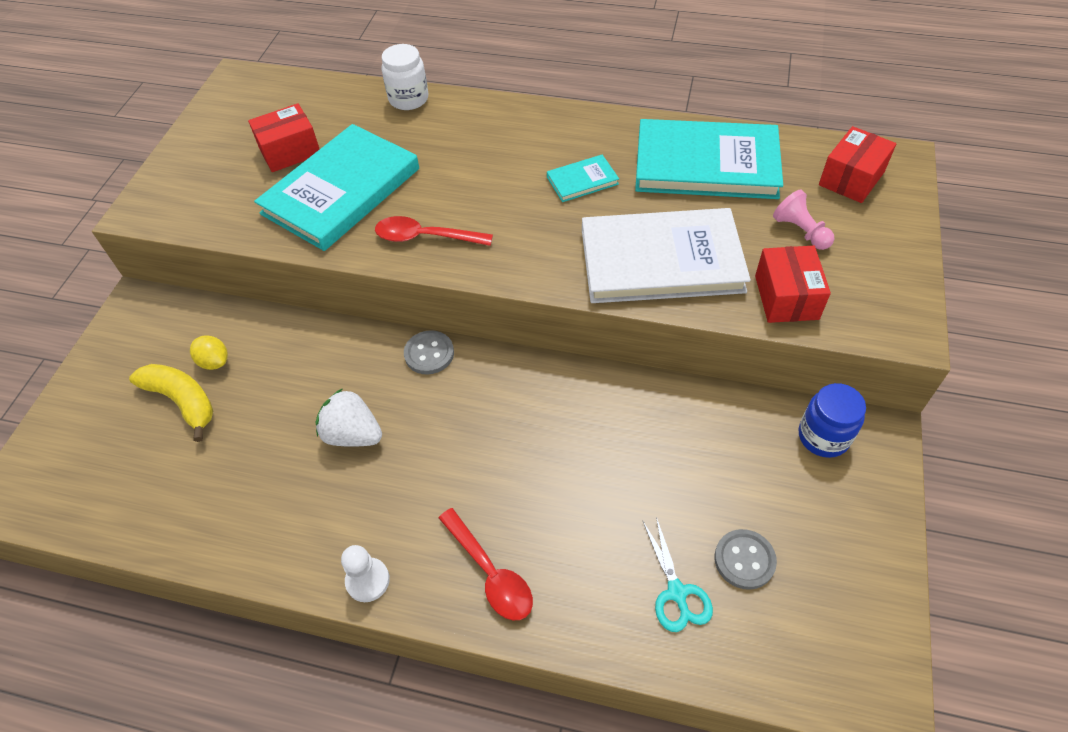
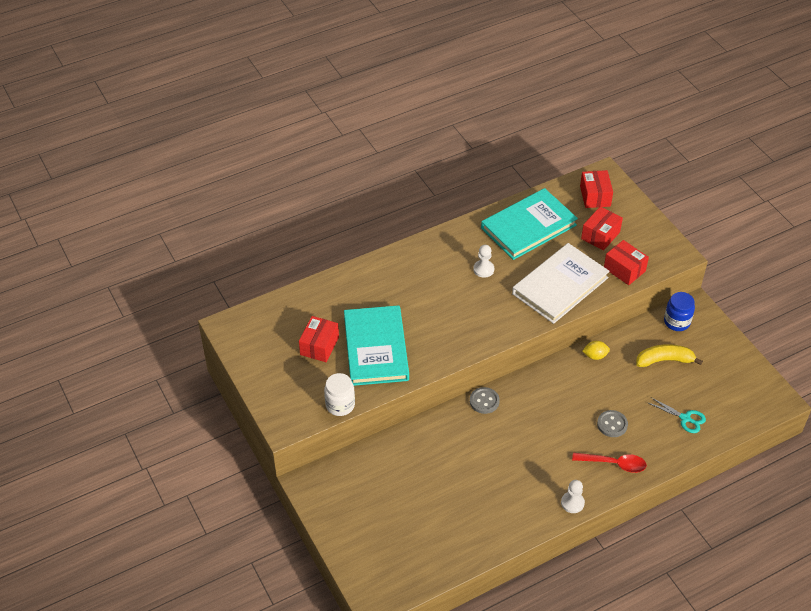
camera: 45 degrees left, 5 degrees down
yellow banana [129,364,213,442] -> yellow banana moved to [636,344,703,367]
yellow lemon [190,335,228,370] -> yellow lemon moved to [583,341,610,360]
white strawberry [315,388,382,447] -> none
red spoon [375,216,493,246] -> none
white jar [381,44,429,110] -> white jar moved to [324,373,355,416]
turquoise book [547,155,619,202] -> white pawn [473,245,494,278]
grey button [714,529,777,590] -> grey button moved to [597,410,628,437]
pink pawn [773,189,834,250] -> red box [581,206,623,251]

